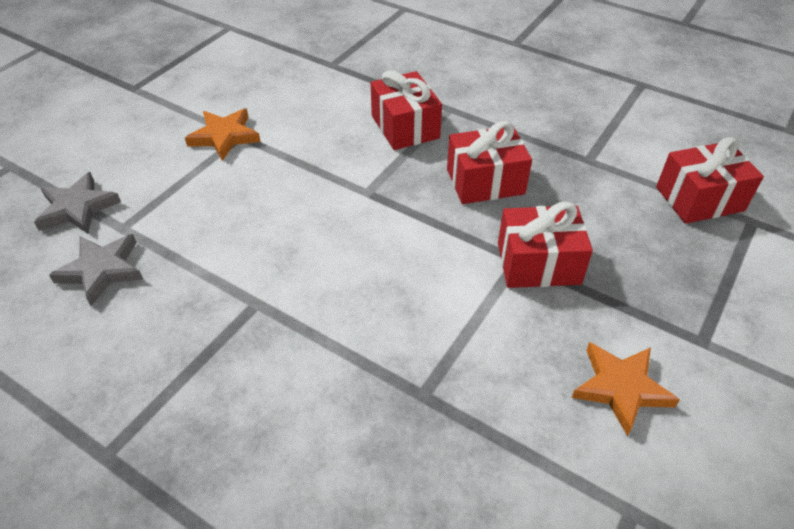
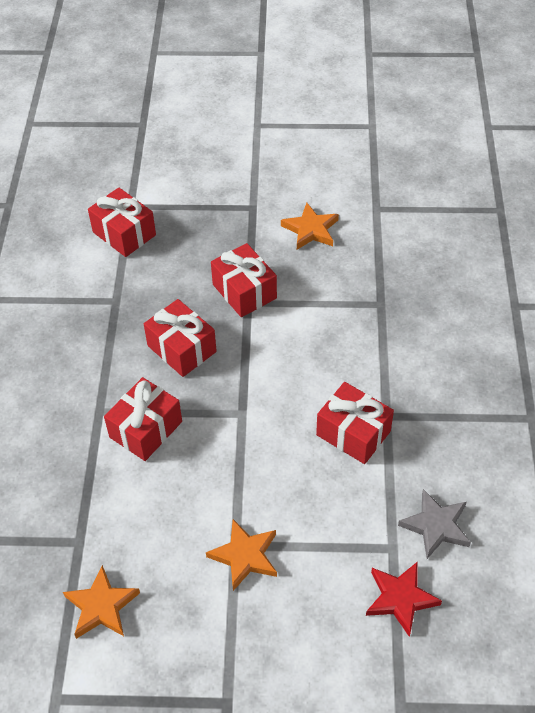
camera: 120 degrees left, 5 degrees up
grey star [34,172,121,234] -> red star [366,561,442,637]
none -> orange star [63,565,140,639]
none -> red gift [316,382,394,464]

